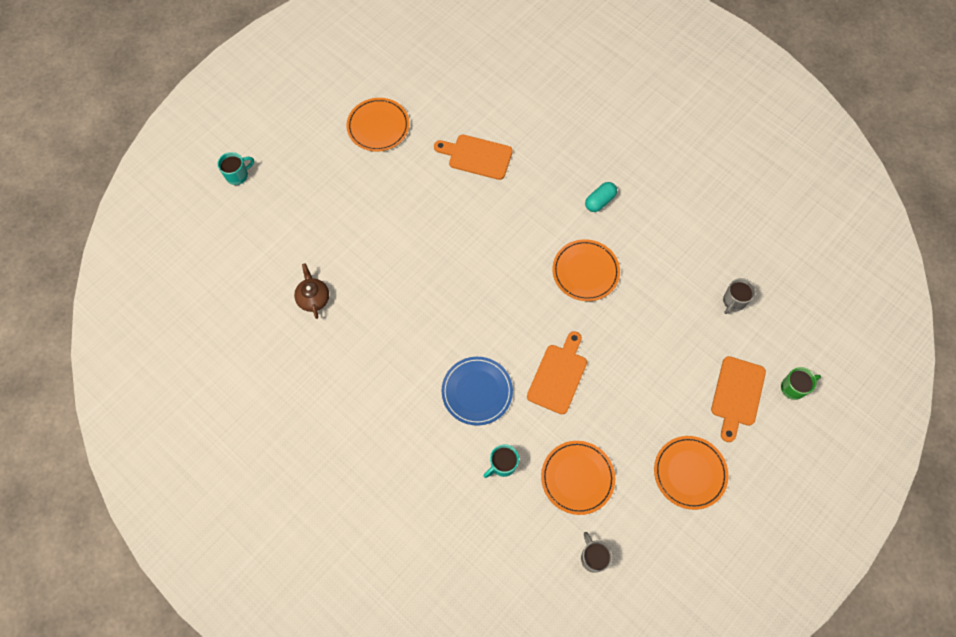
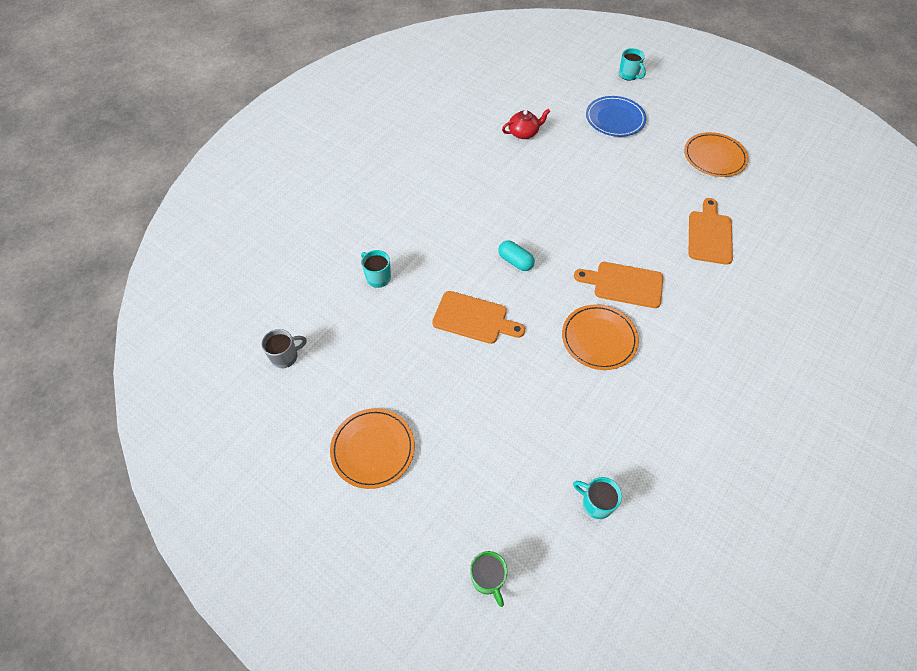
camera: 85 degrees right, 10 degrees down
brown teapot [294,263,329,319] -> red teapot [502,109,550,139]
blue plate [442,357,513,426] -> blue plate moved to [586,96,646,137]
orange plate [541,441,615,515] -> none
turquoise capsule [585,182,617,212] -> turquoise capsule moved to [498,240,535,271]
orange cutting board [711,356,766,442] -> orange cutting board moved to [574,262,663,308]
grey mug [723,278,756,314] -> turquoise mug [573,477,622,519]

